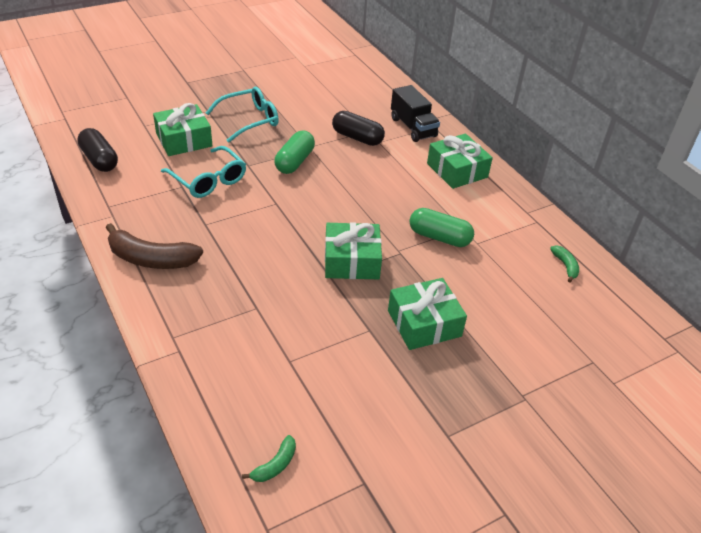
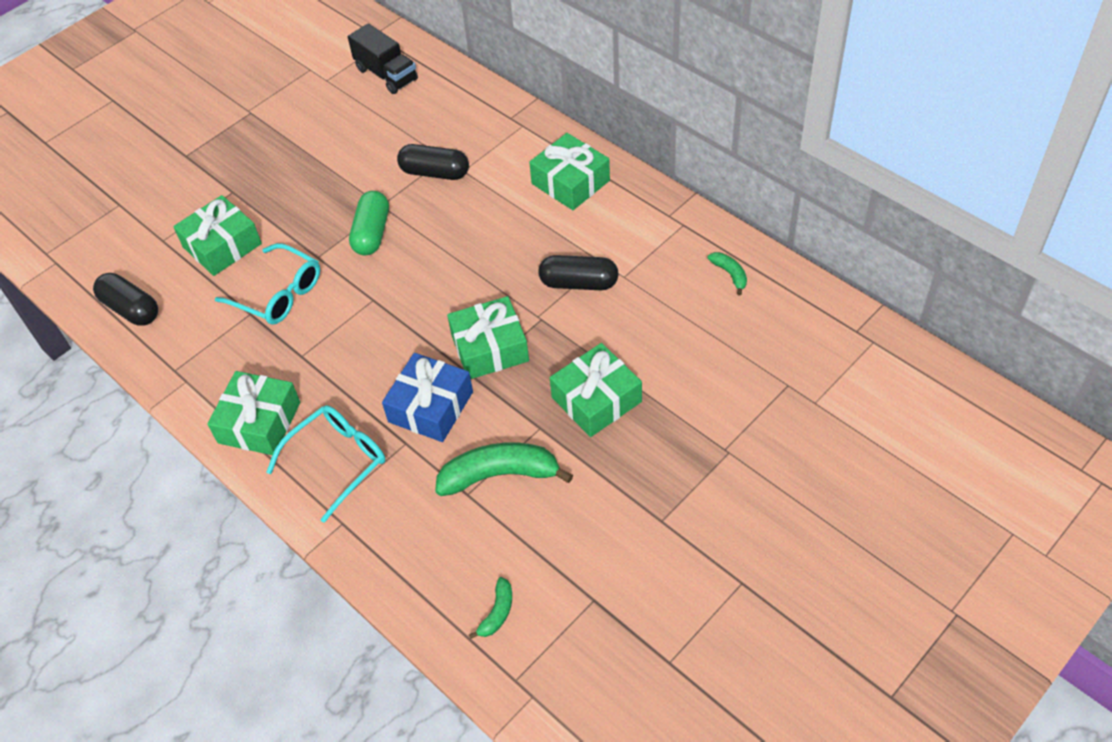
camera: 10 degrees left, 10 degrees up
brown banana [106,223,203,269] -> green gift [207,371,300,455]
turquoise glasses [206,87,279,143] -> turquoise glasses moved to [266,405,385,523]
black truck [391,85,440,142] -> black truck moved to [348,23,418,94]
green capsule [410,208,474,247] -> black capsule [538,255,619,290]
none -> blue gift [382,353,473,442]
none -> green banana [435,443,573,496]

